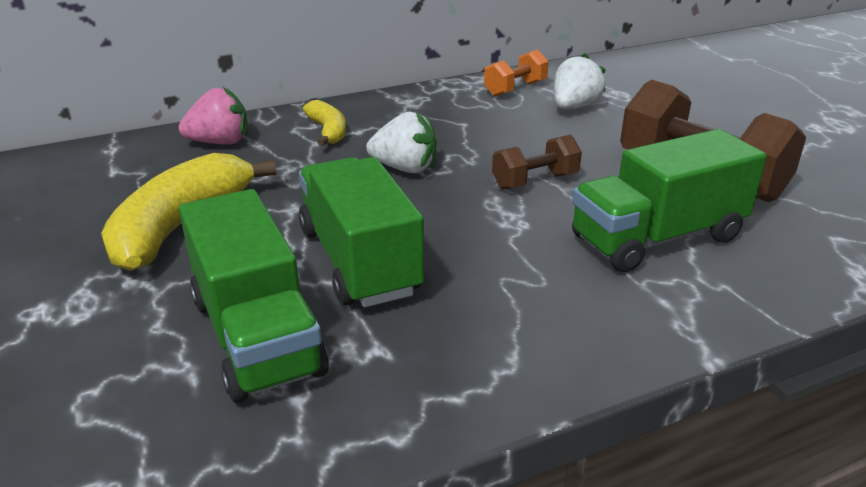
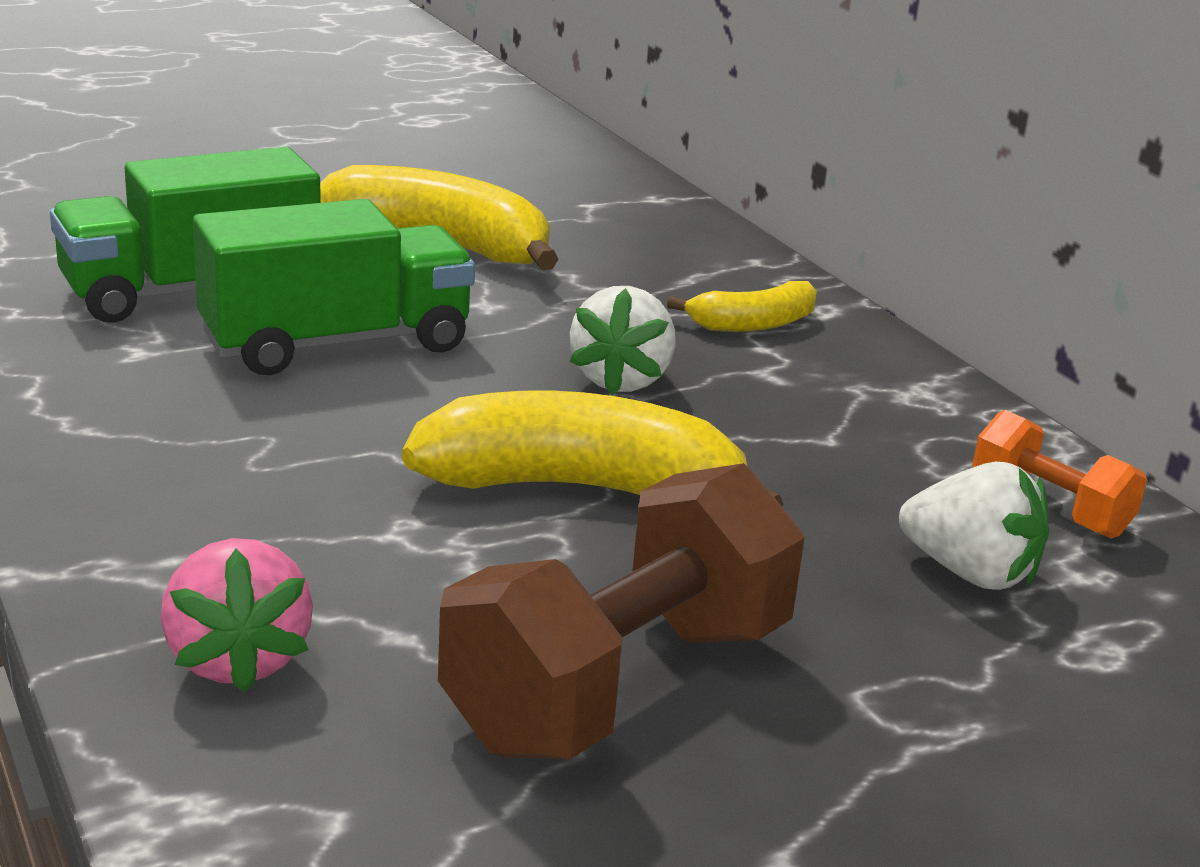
camera: 85 degrees right, 5 degrees down
pink strawberry [179,87,248,145] -> pink strawberry moved to [161,538,313,693]
brown dumbbell [492,135,582,189] -> yellow banana [402,390,783,506]
green truck [572,129,767,272] -> none

